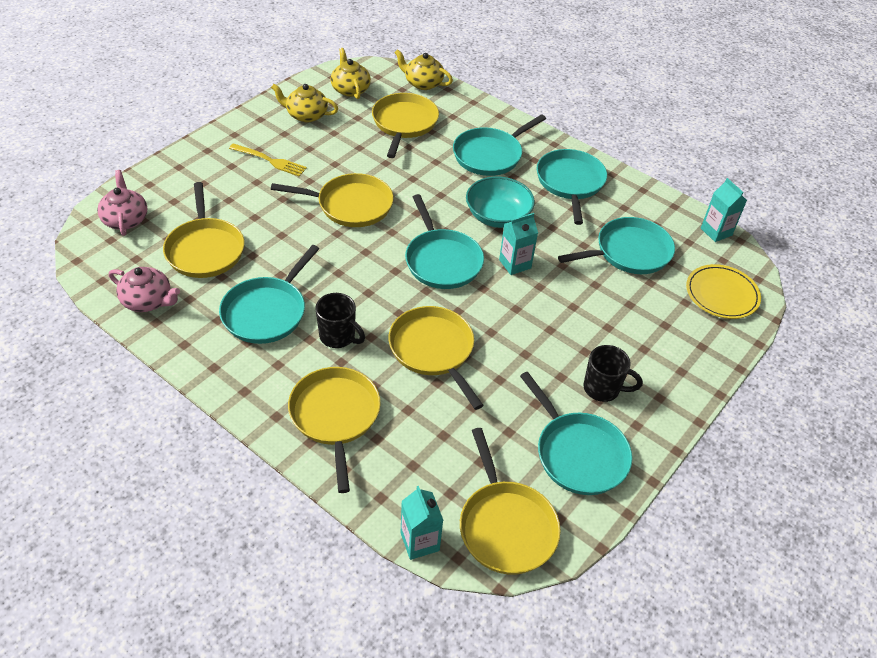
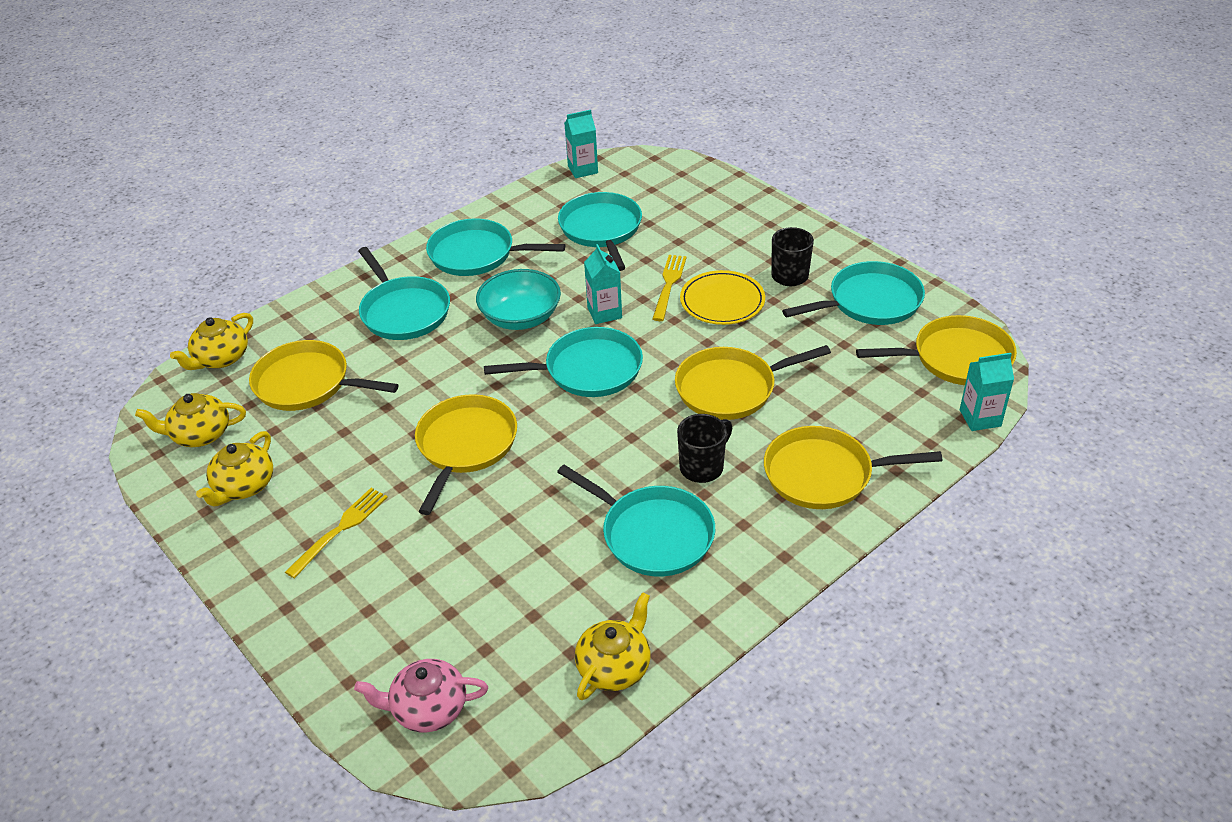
camera: 75 degrees left, 5 degrees down
pink teapot [109,267,180,312] -> yellow teapot [575,592,650,700]
yellow pan [163,182,244,278] -> none
yellow plate [686,264,761,319] -> yellow plate moved to [680,270,765,325]
none -> yellow fork [652,255,687,321]

